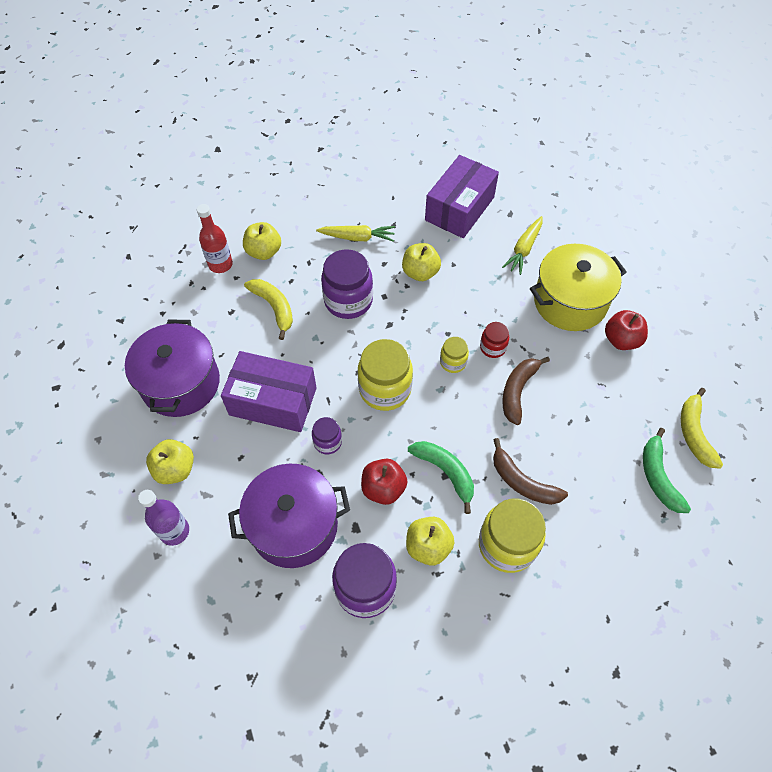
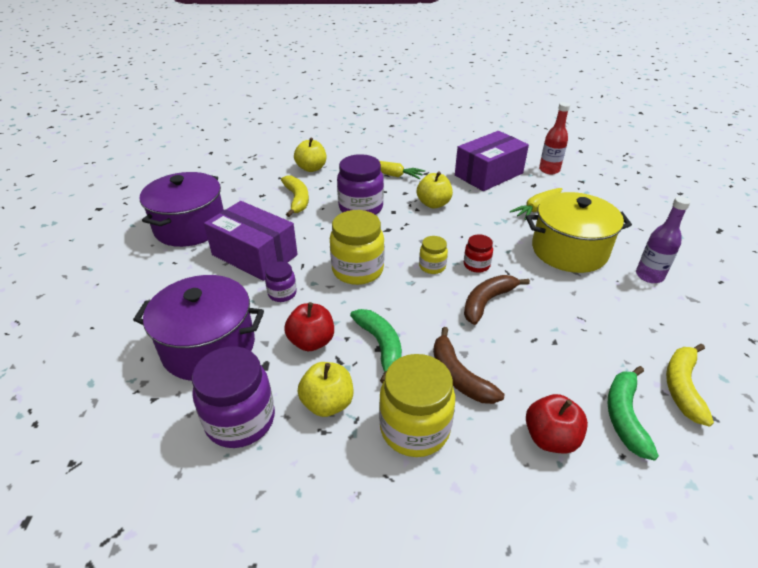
camera: 20 degrees right, 20 degrees down
purple bottle [138,490,189,546] -> purple bottle moved to [636,196,691,283]
yellow apple [146,439,194,484] -> none
red bottle [197,204,233,273] -> red bottle moved to [539,102,570,174]
red apple [605,310,648,350] -> red apple moved to [526,394,588,453]

